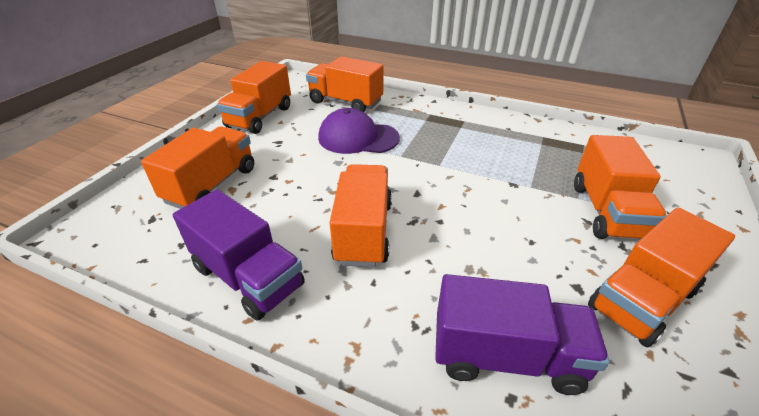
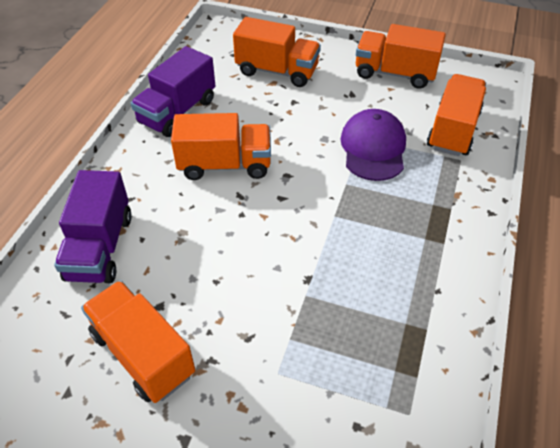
camera: 85 degrees right, 10 degrees up
orange truck [574,135,667,240] -> none

